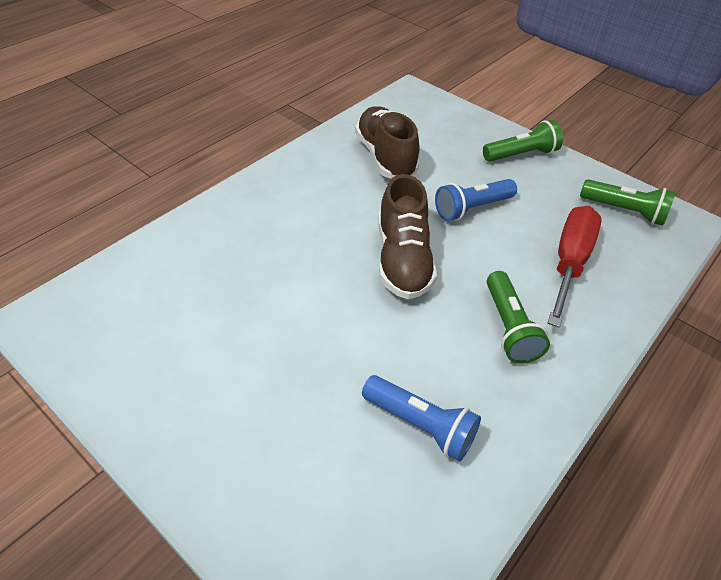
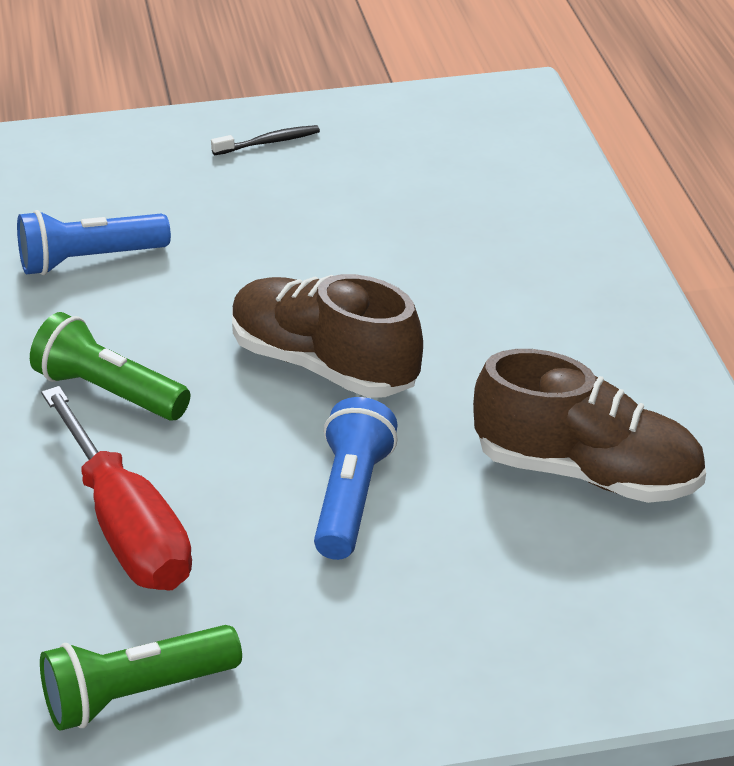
camera: 130 degrees right, 10 degrees down
green flashlight [483,120,563,162] -> none
none -> black toothbrush [211,125,320,155]

